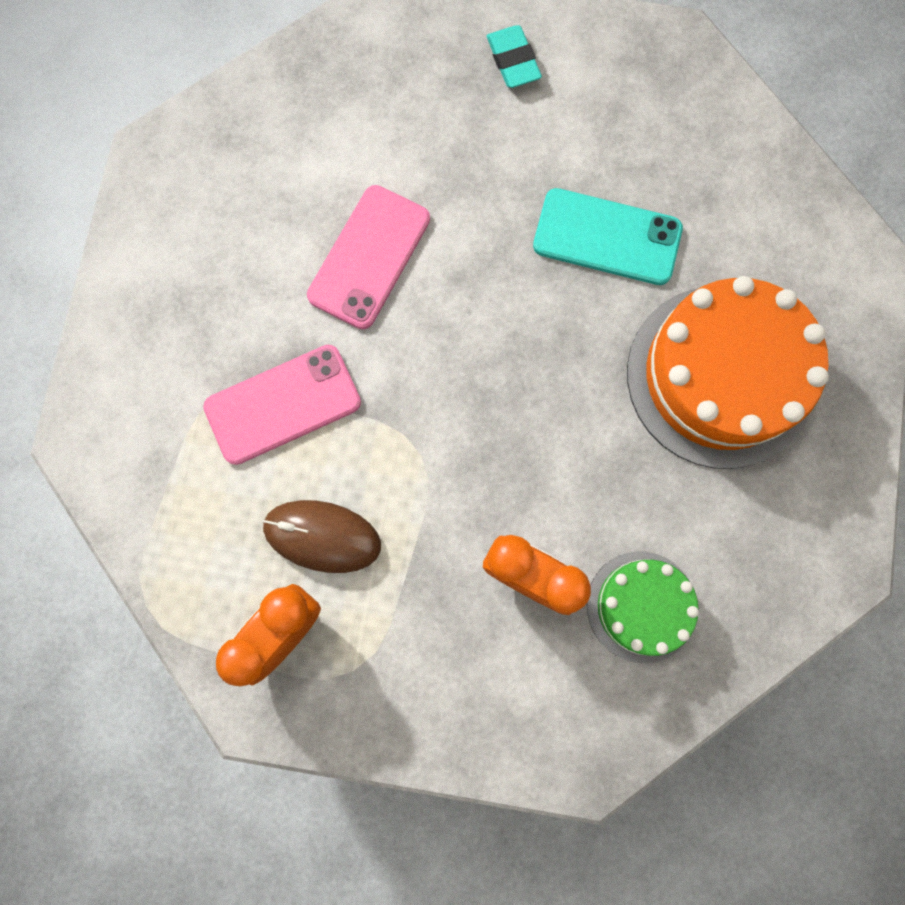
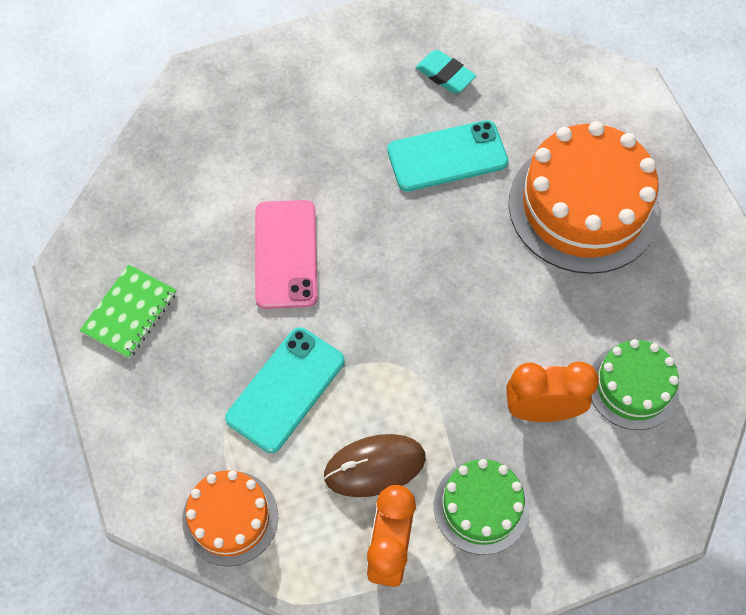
camera: 30 degrees left, 15 degrees down
pink phone [203,345,361,465] -> turquoise phone [225,327,345,453]
turquoise eraser [487,25,542,88] -> turquoise eraser moved to [416,50,476,93]
none -> green notebook [80,265,177,359]
none -> orange cake [182,470,278,567]
none -> green cake [434,459,529,555]

